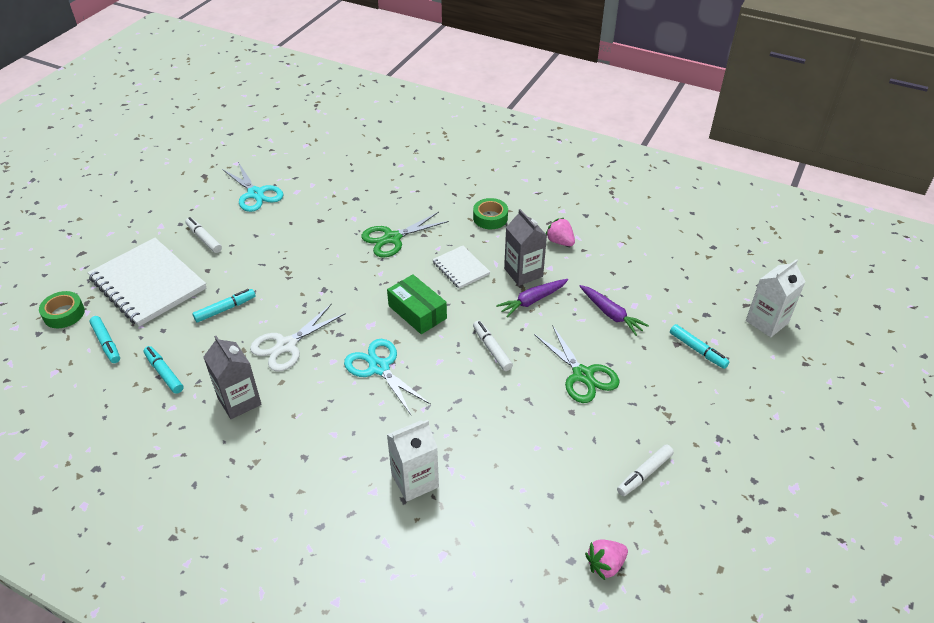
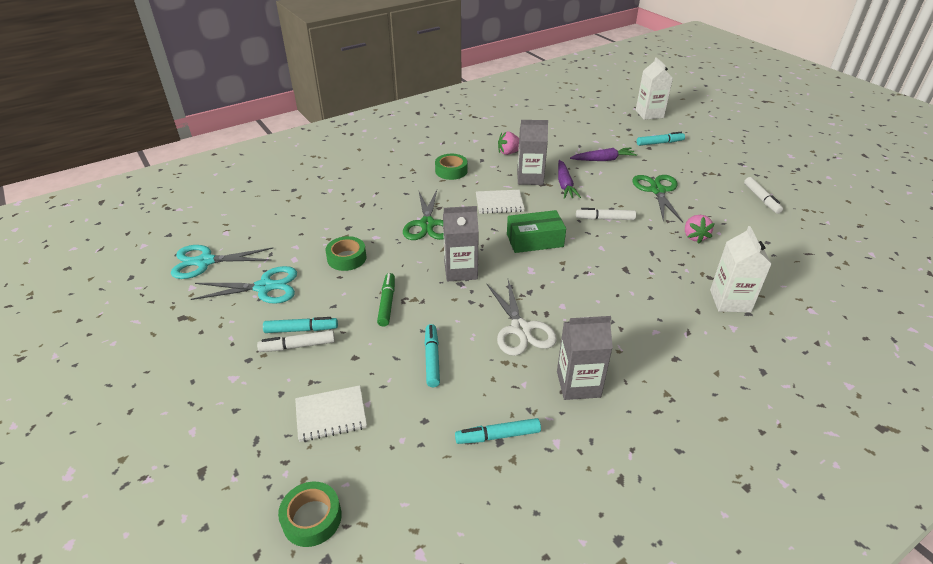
camera: 60 degrees left, 5 degrees down
white notebook [87,238,206,327] -> white notebook [295,385,367,442], size x0.50
turquoise marker [89,316,120,363] -> turquoise marker moved to [263,317,338,333]
turquoise scissors [344,339,431,415] -> turquoise scissors moved to [171,245,273,279]
green scissors [534,325,619,403] -> green scissors turned 90 degrees counterclockwise [632,175,683,222]
pink strawberry [585,539,628,580] -> pink strawberry moved to [685,215,715,244]
none -> green tape [325,236,366,271]
none -> green marker [377,273,395,327]
none -> grey carton [443,206,479,282]

